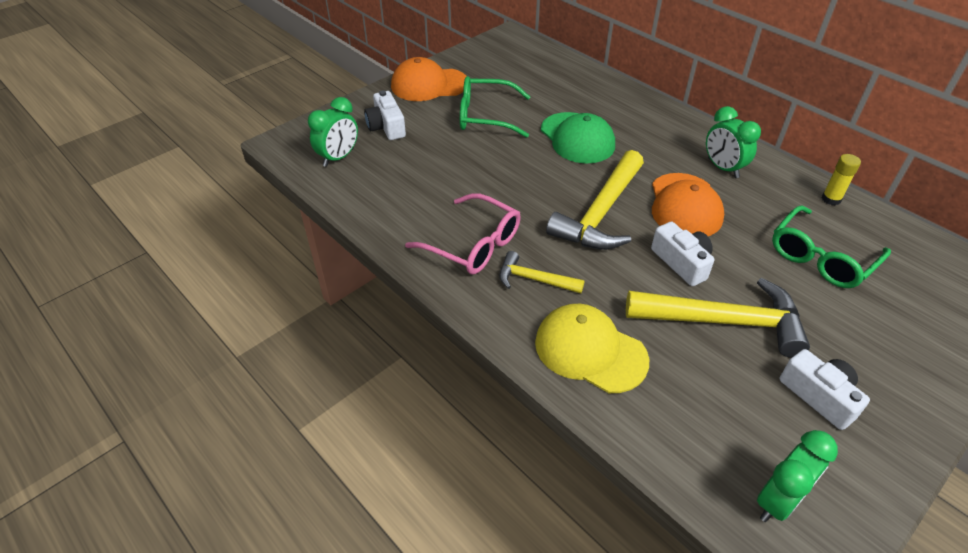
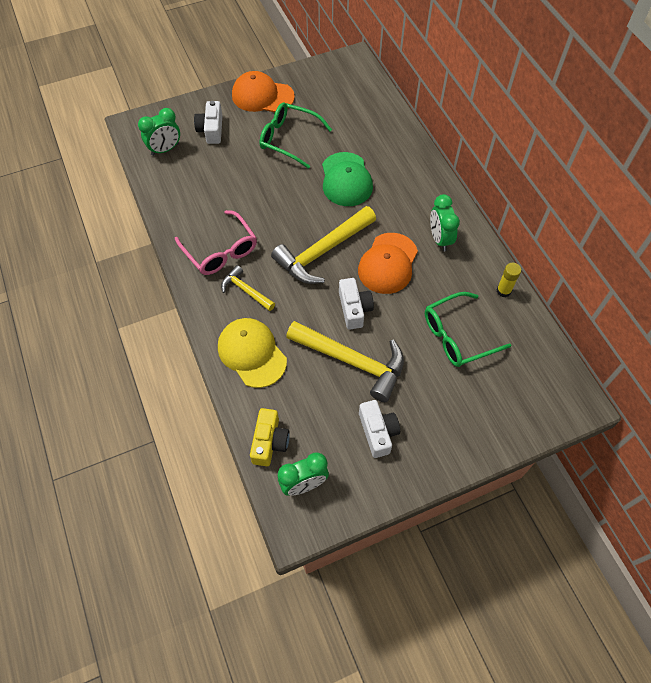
camera: 20 degrees right, 15 degrees up
none -> yellow camera [250,408,290,466]

